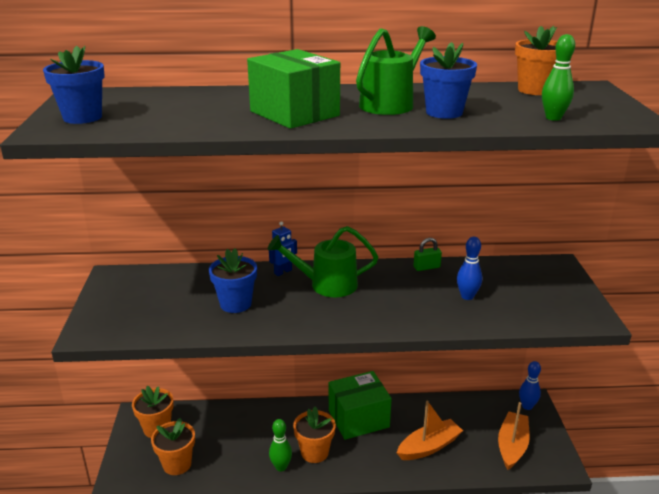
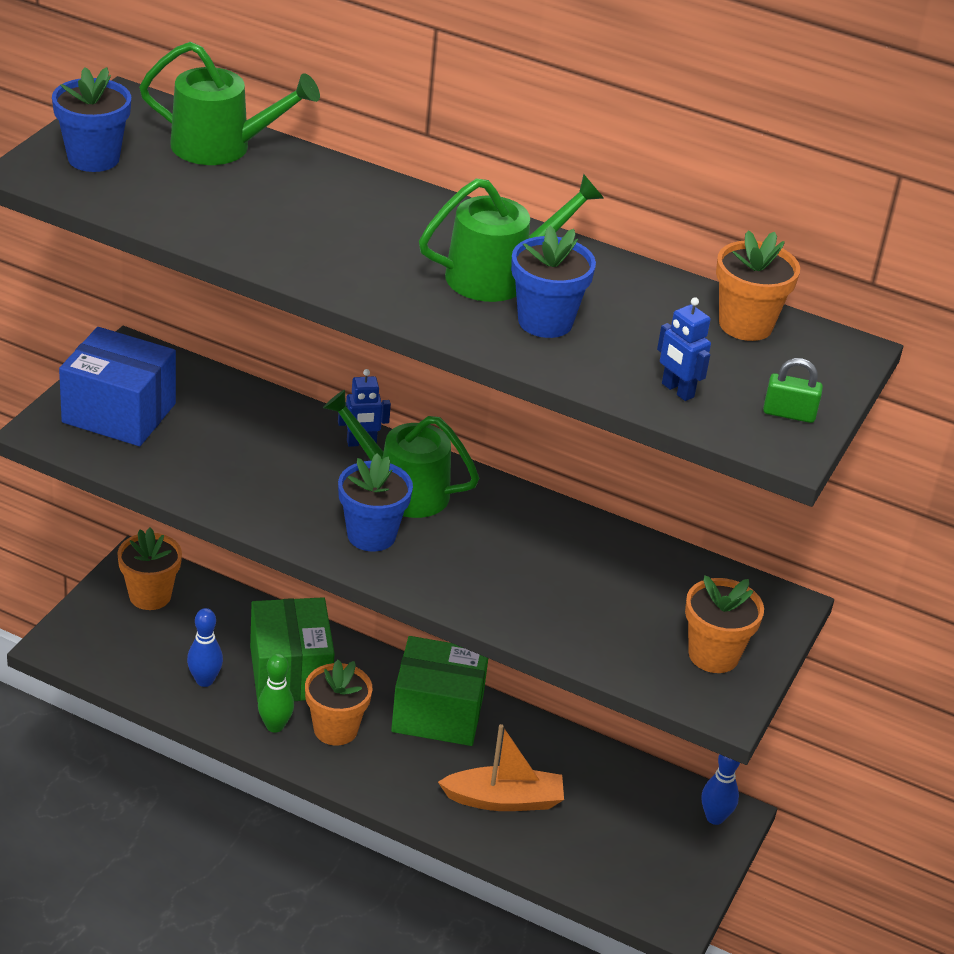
camera: 25 degrees right, 10 degrees up
orange flower pot [151,418,195,475] -> orange flower pot moved to [685,575,764,673]
blue flower pot [209,248,257,313] -> blue flower pot moved to [338,453,413,551]
green box [247,49,340,129] -> green box moved to [250,597,335,702]
green padlock [414,238,442,271] -> green padlock moved to [763,358,823,423]
blue bowling pin [457,237,482,300] -> blue bowling pin moved to [187,608,223,687]
orange boat [498,402,530,470] -> none
green bowling pin [542,34,575,121] -> blue robot [657,297,711,401]
none -> blue box [59,327,176,446]
none -> green watering can [139,41,320,165]

